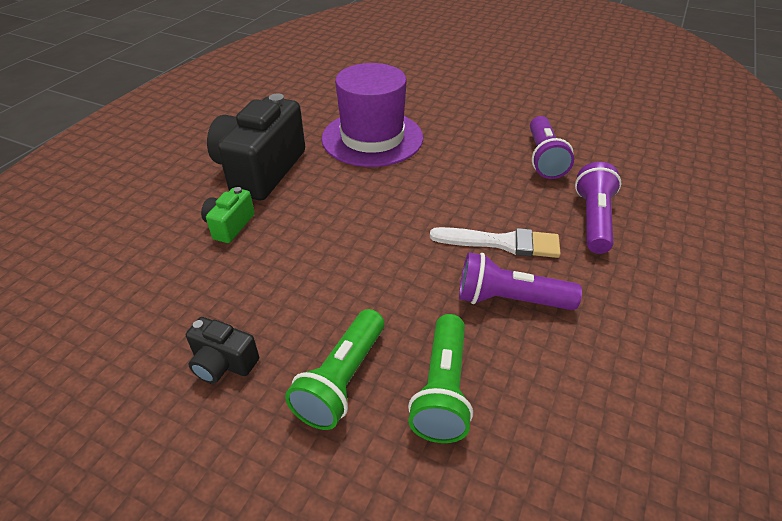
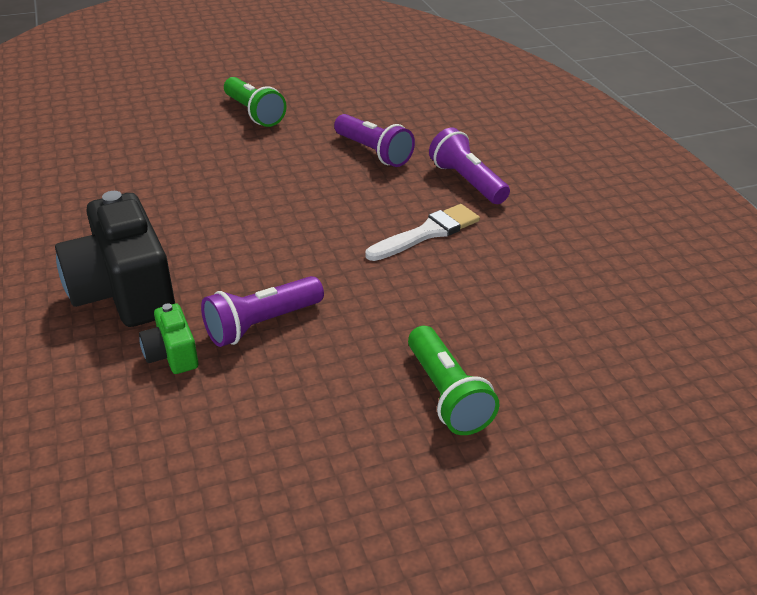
camera: 45 degrees left, 5 degrees down
black camera [186,317,259,384] -> none
purple hat [321,63,423,167] -> none
green flashlight [408,314,473,443] -> green flashlight moved to [224,77,286,127]
purple flashlight [459,252,582,310] -> purple flashlight moved to [201,276,324,347]

